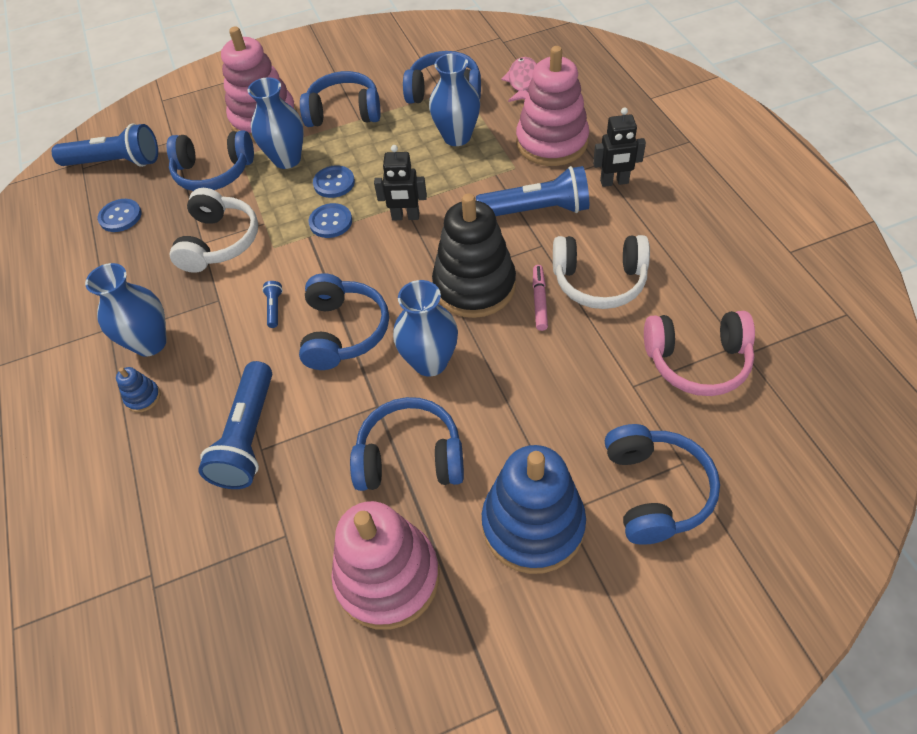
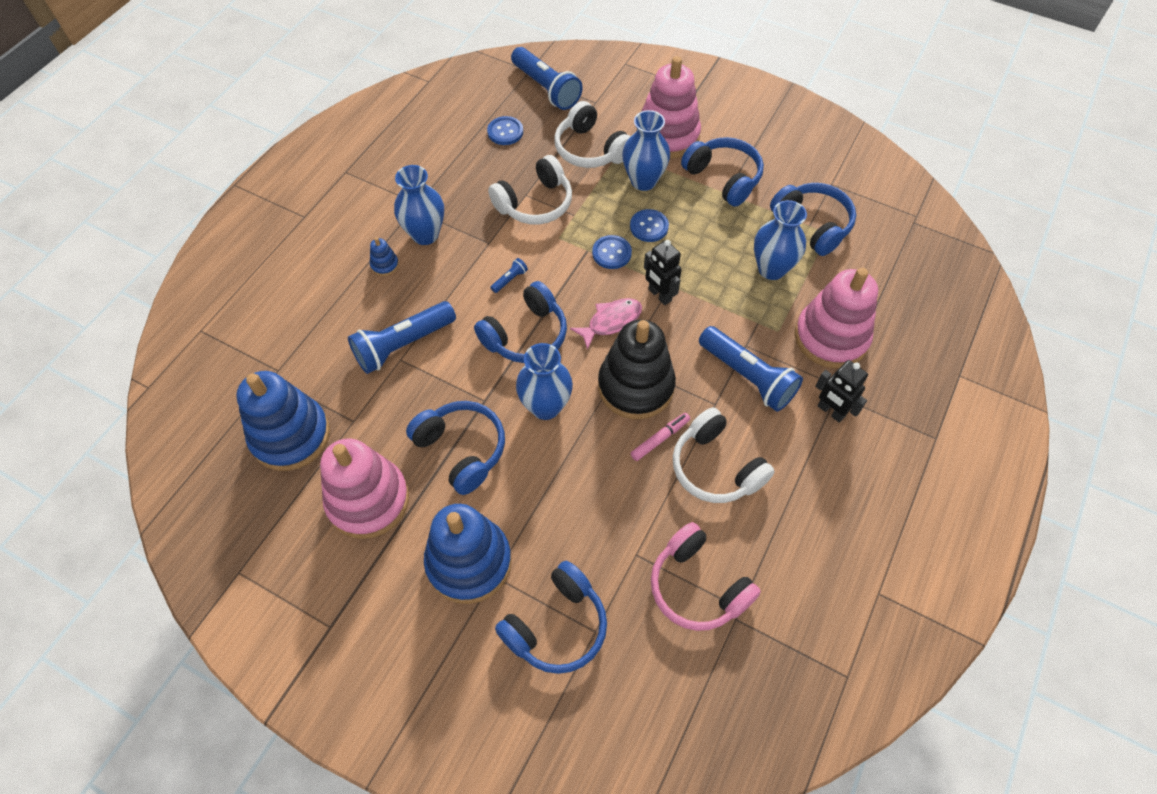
camera: 45 degrees right, 5 degrees up
blue headphones [167,130,254,191] -> white headphones [554,101,630,168]
pink fish [501,57,537,102] -> pink fish moved to [570,298,642,350]
none -> blue stacking toy [236,371,330,471]

